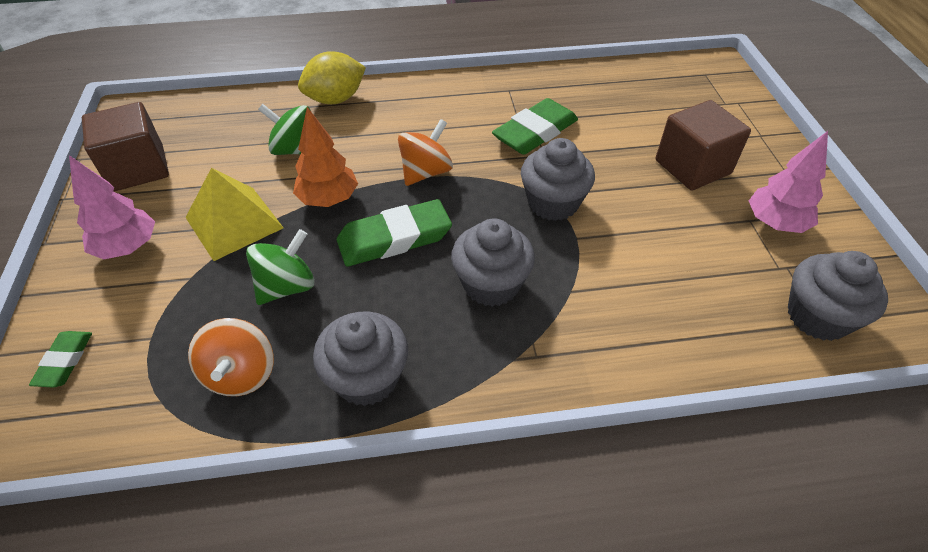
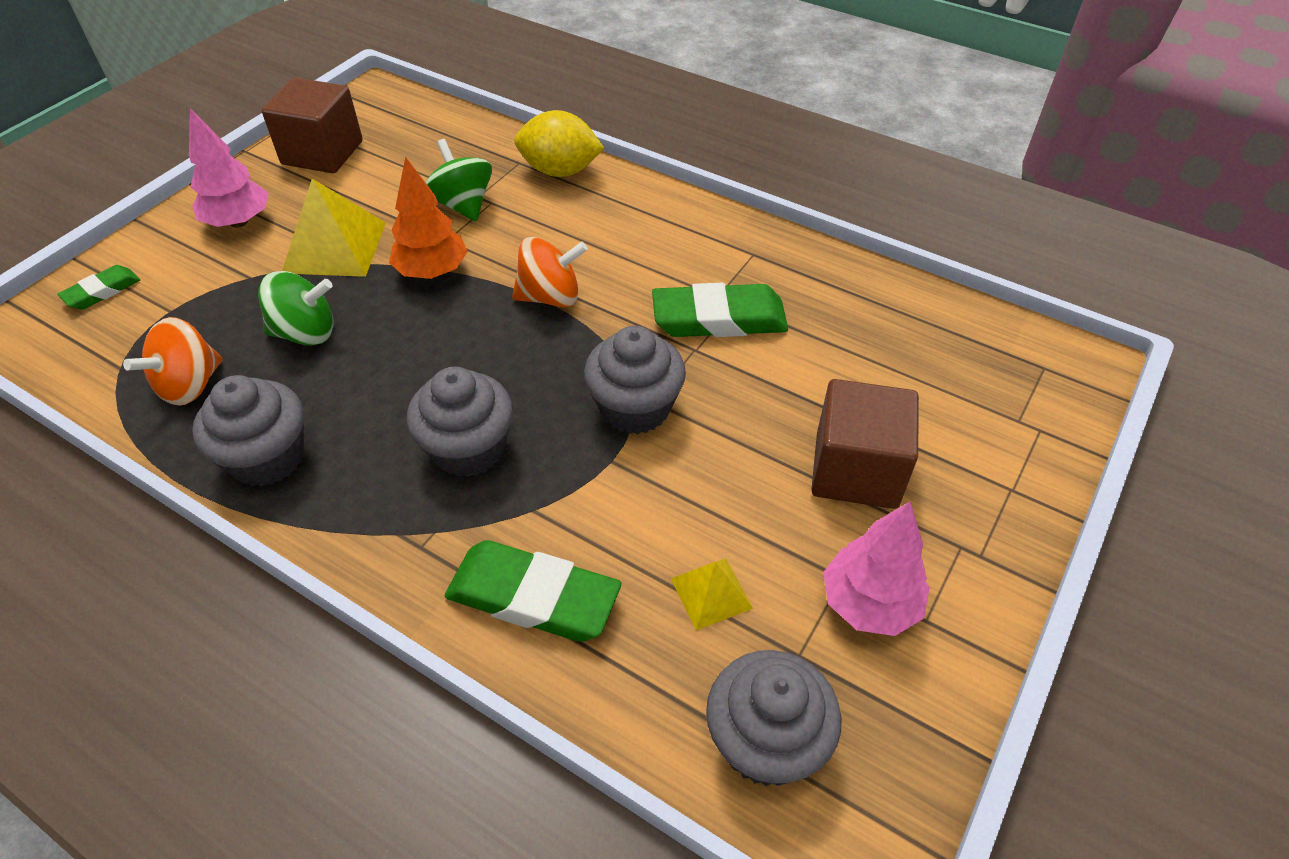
camera: 40 degrees right, 0 degrees up
green eraser [337,199,452,266] -> green eraser moved to [445,540,621,642]
none -> yellow pyramid [671,558,753,630]

